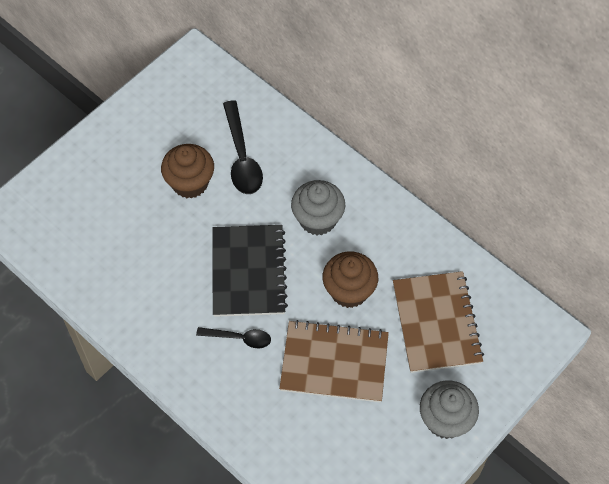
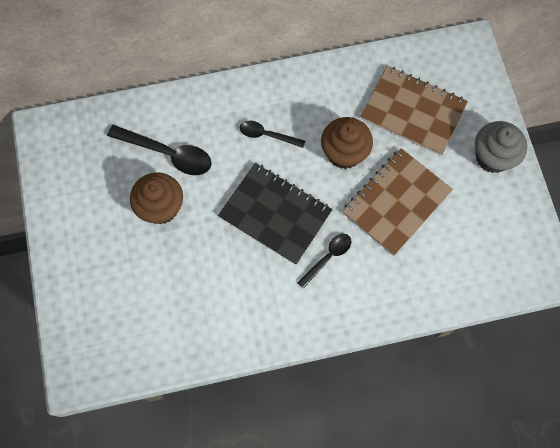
camera: 55 degrees left, 10 degrees up
grey cupcake [291,180,345,235] -> black spoon [240,121,305,148]

